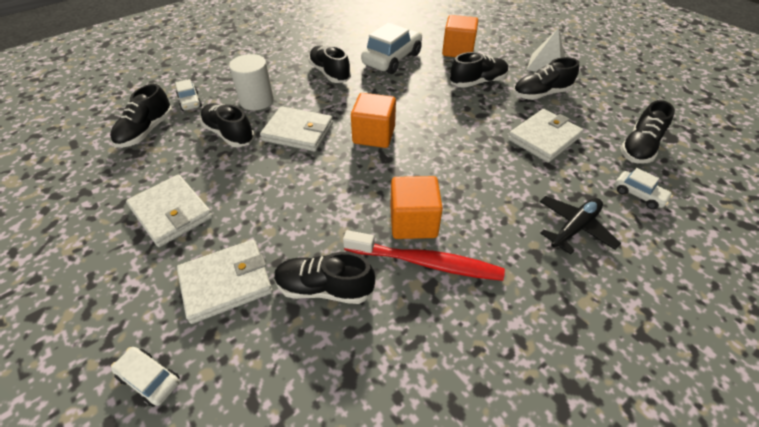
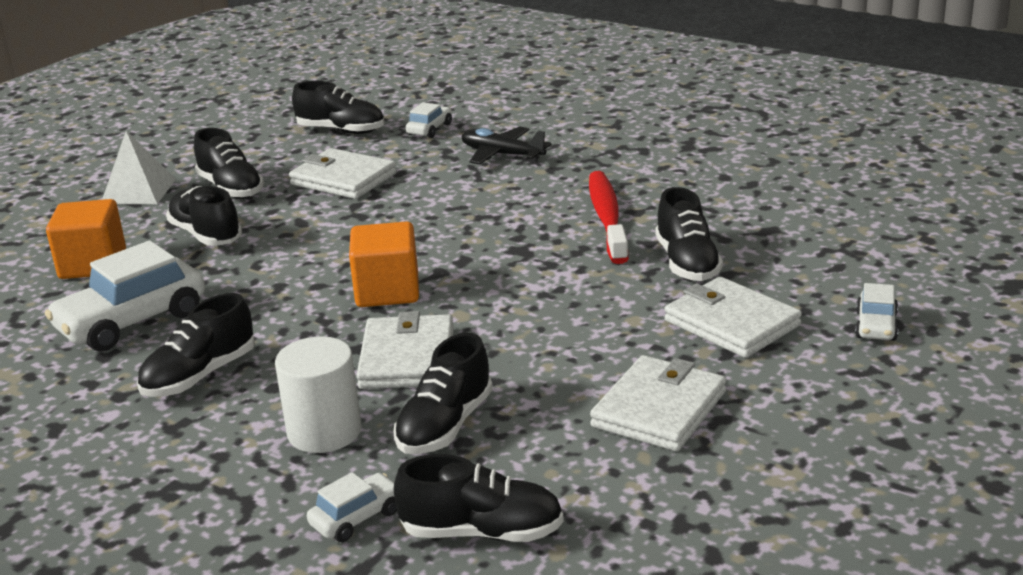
camera: 105 degrees left, 20 degrees down
white car [361,23,422,74] -> white car turned 60 degrees counterclockwise [45,241,205,352]
orange cube [390,176,443,239] -> none

